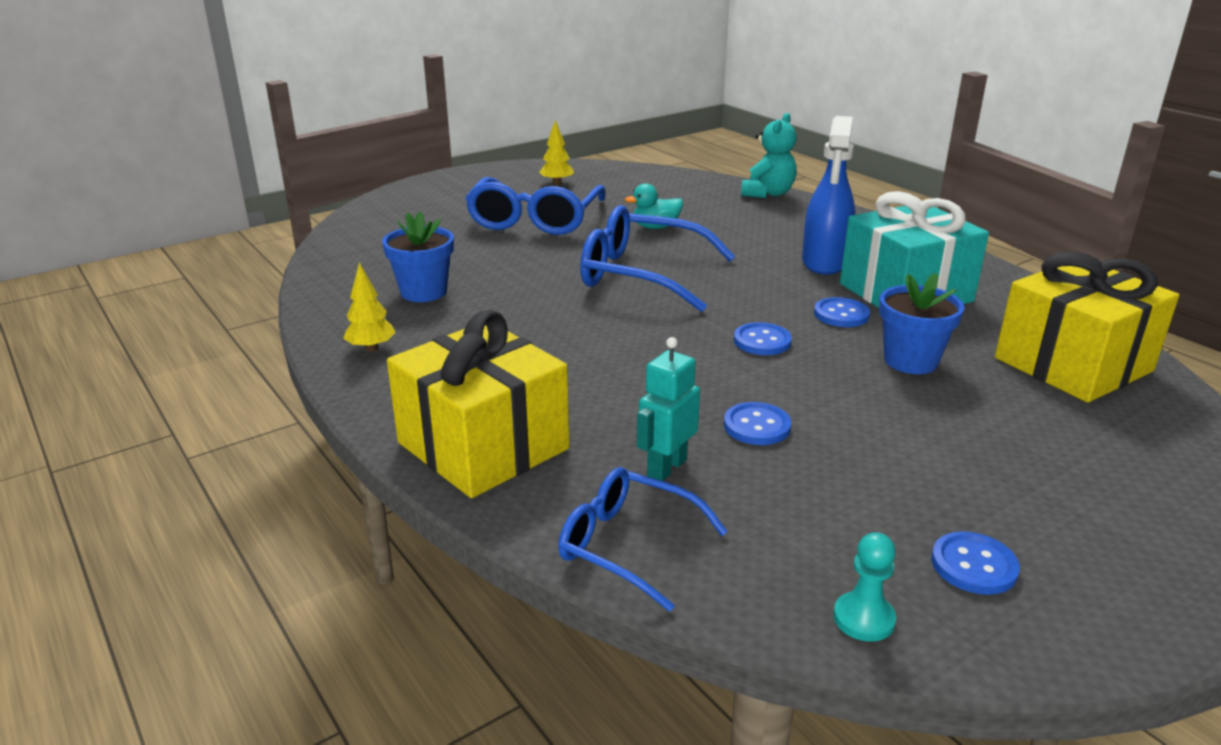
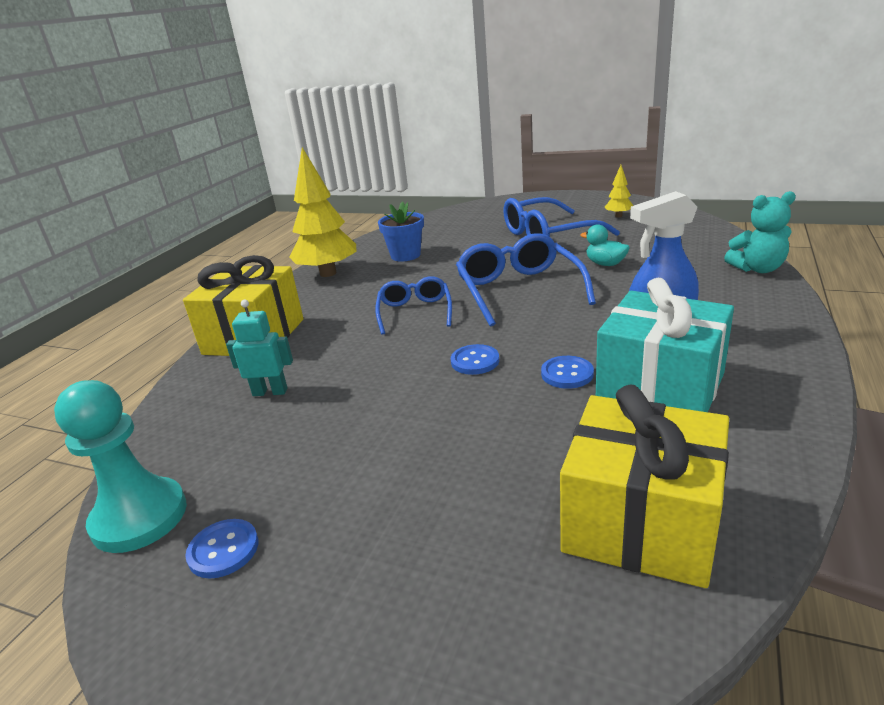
camera: 60 degrees right, 0 degrees up
yellow tree [343,262,396,352] -> yellow tree [289,147,357,277], size x2.18
blue glasses [558,467,728,612] -> blue glasses moved to [375,276,452,335]
blue button [724,402,792,445] -> none
turquoise pawn [833,532,896,642] -> turquoise pawn [54,380,187,553], size x2.08
blue flower pot [879,273,965,374] -> none

